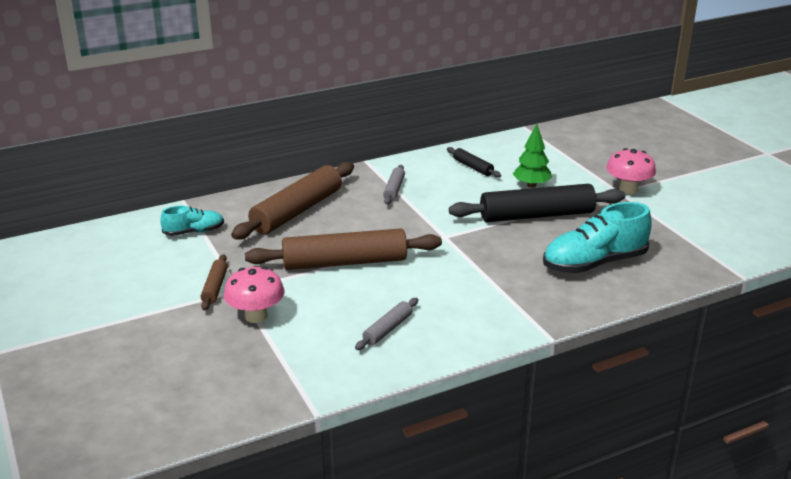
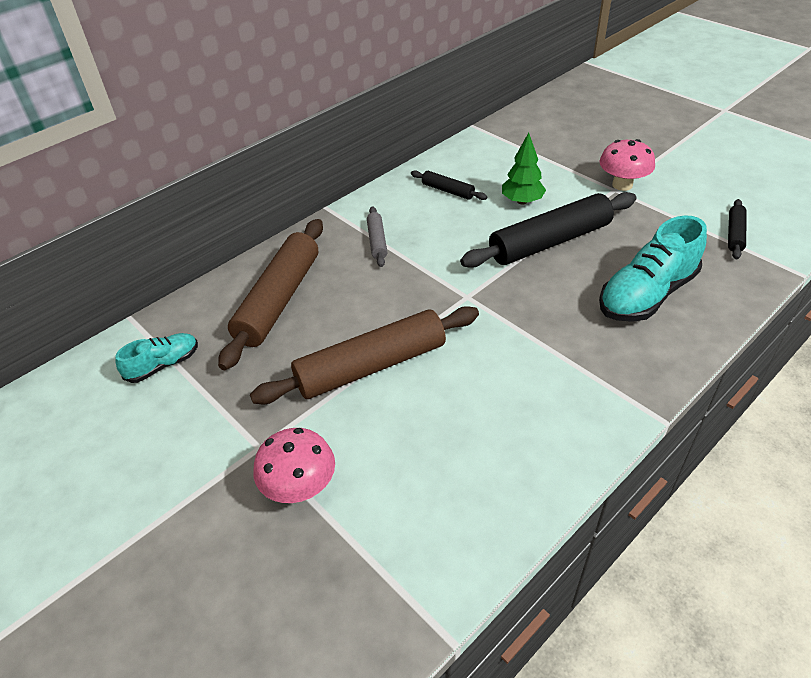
camera: 15 degrees left, 15 degrees up
brown rolling pin [201,254,228,311] -> none
grey rolling pin [355,298,418,350] -> none
none -> black rolling pin [728,199,747,259]

